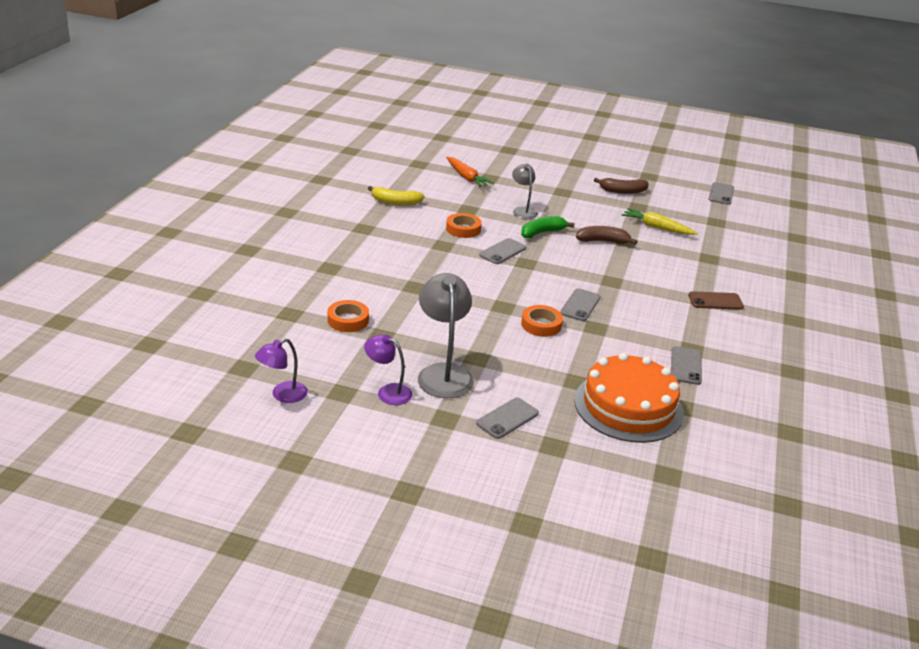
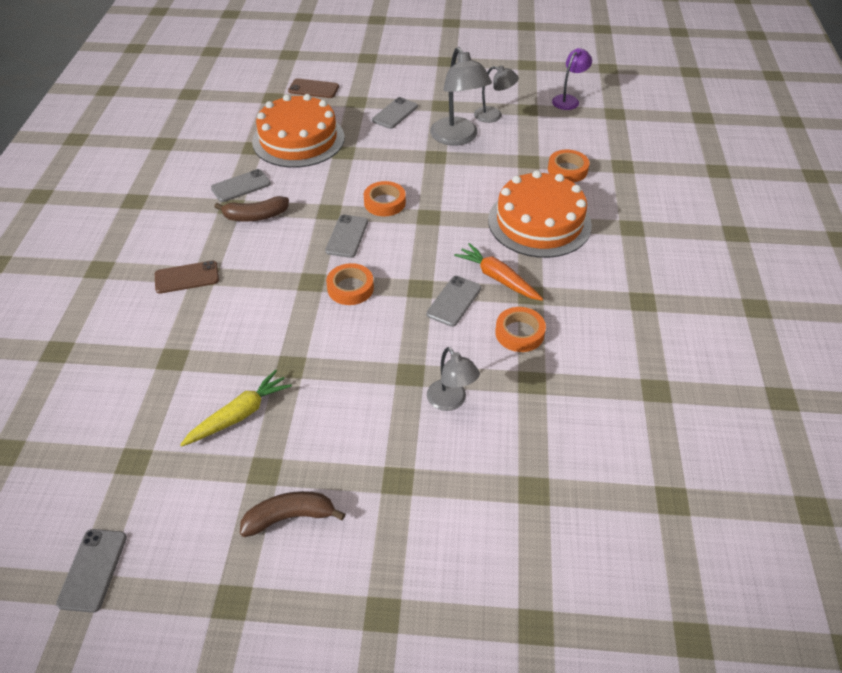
camera: 170 degrees right, 15 degrees up
purple lamp [364,334,412,405] -> grey lamp [474,65,519,123]
yellow banana [368,186,424,206] -> none
orange carrot [446,157,494,187] -> orange carrot moved to [454,243,543,301]
green banana [521,216,575,238] -> none
brown banana [576,226,637,245] -> brown banana moved to [214,196,289,221]
yellow carrot [621,208,697,235] -> yellow carrot turned 60 degrees counterclockwise [180,370,292,447]
grey phone [671,346,702,385] -> grey phone turned 60 degrees clockwise [211,169,271,202]
none -> brown phone [288,78,339,98]
none -> orange tape [326,263,374,305]
none -> orange cake [488,170,592,258]

